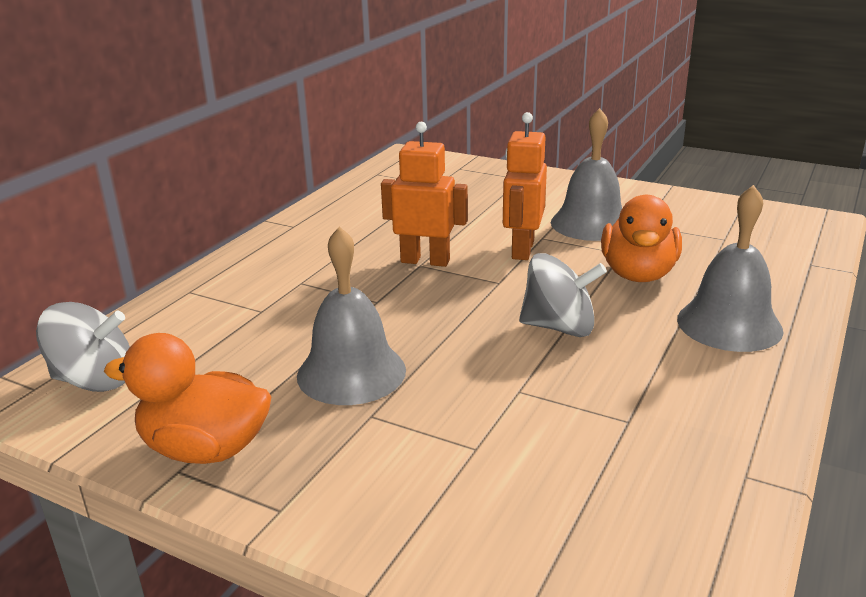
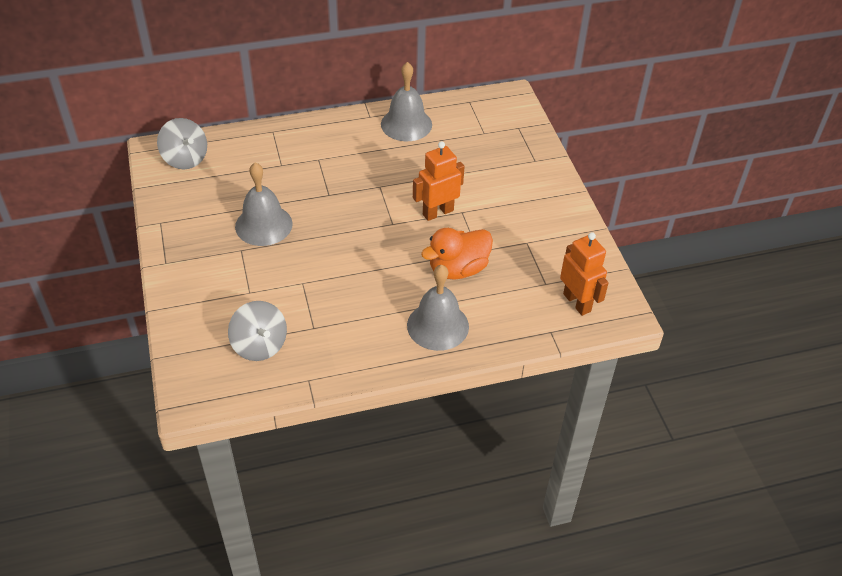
camera: 45 degrees right, 20 degrees up
orange duck [104,333,272,464] -> none
orange robot [381,122,468,267] -> orange robot moved to [560,232,609,316]
grey spinning top [519,253,607,337] -> grey spinning top moved to [228,301,287,361]
grey bell [551,108,622,241] -> grey bell moved to [381,62,432,141]

